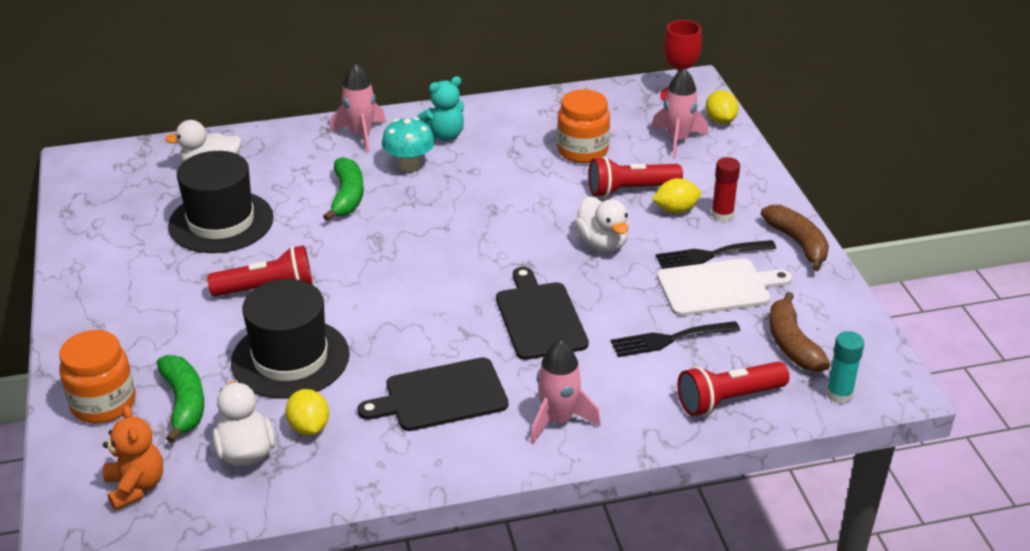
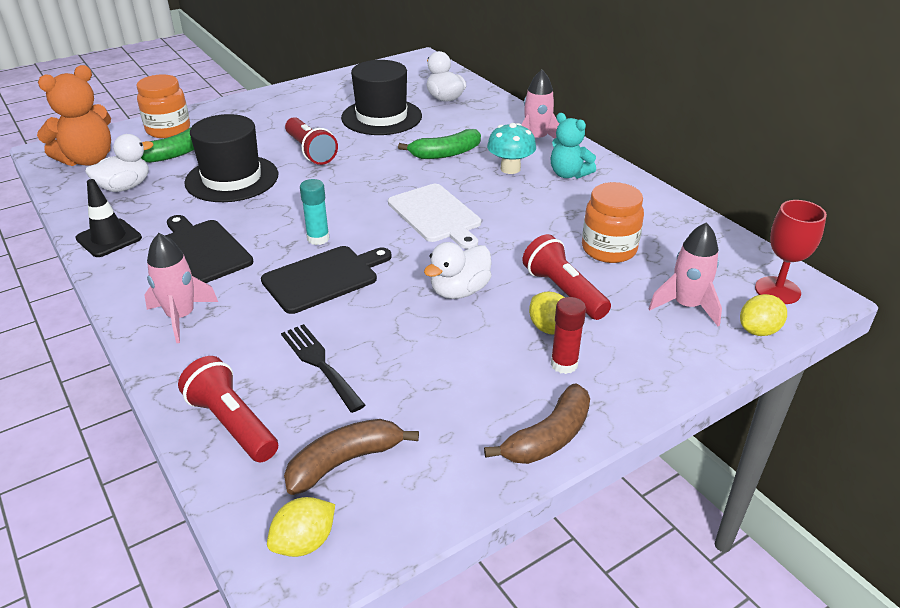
camera: 70 degrees right, 0 degrees up
orange teddy bear [103,405,163,511] -> orange teddy bear [37,65,111,166], size x1.53
yellow lemon [285,389,329,435] -> yellow lemon moved to [267,497,335,557]
black fork [656,240,776,269] -> none
white cutting board [657,259,792,316] -> white cutting board moved to [388,184,481,249]
turquoise glue stick [826,331,864,404] -> turquoise glue stick moved to [300,179,329,245]
none -> black traffic cone [75,179,142,257]

